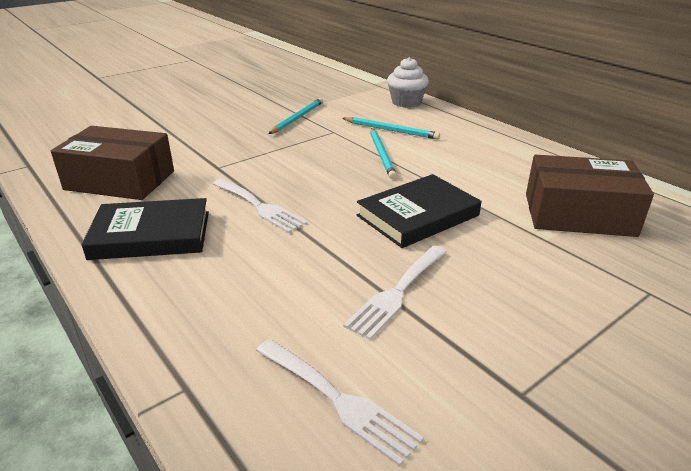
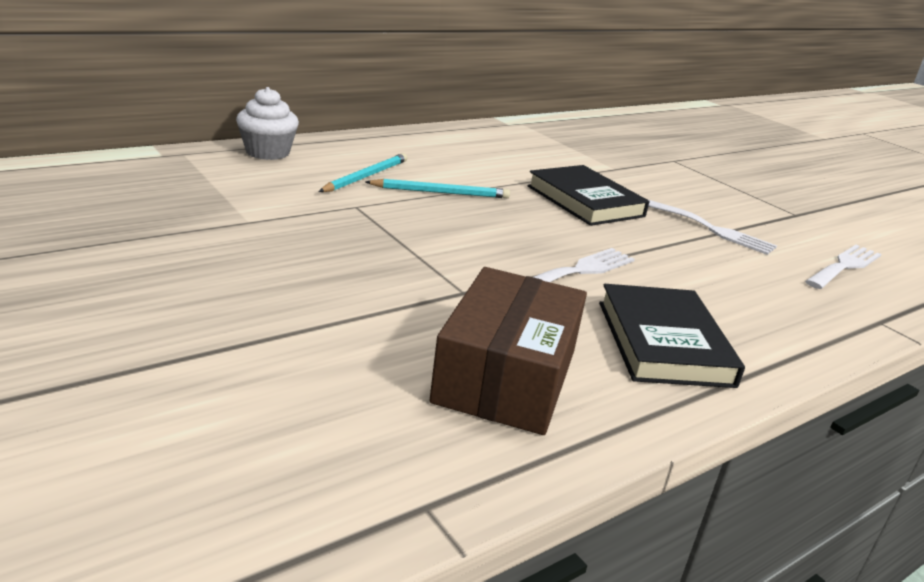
camera: 90 degrees left, 5 degrees down
turquoise pencil [269,98,323,134] -> none
brown box [526,155,654,237] -> none

